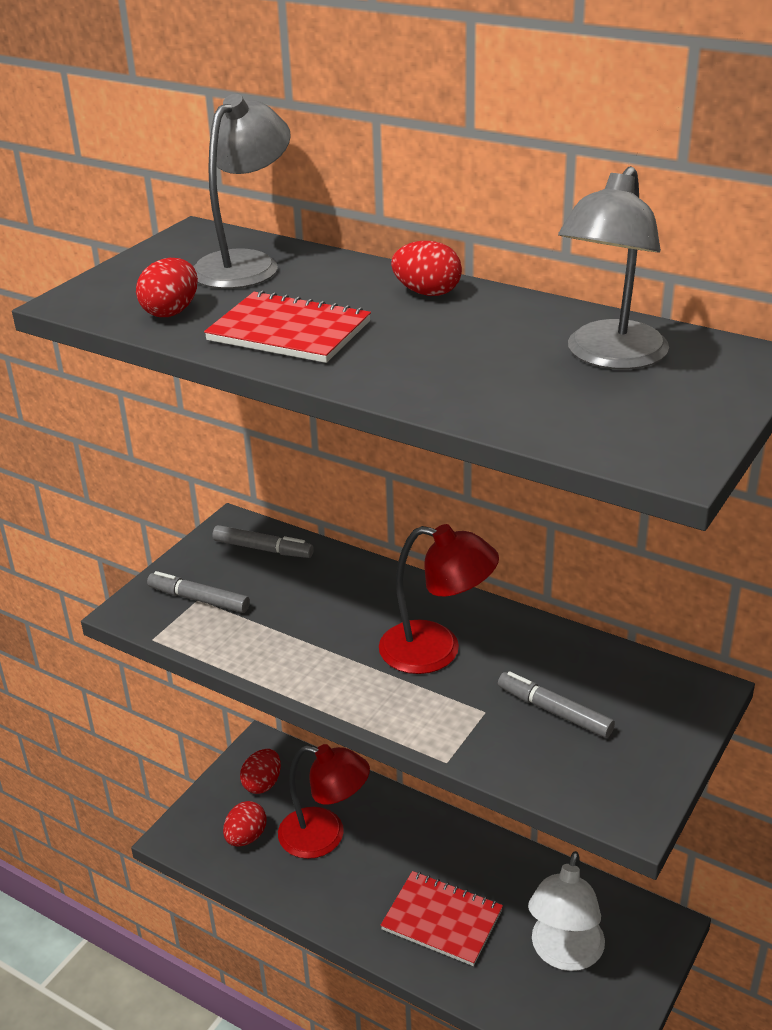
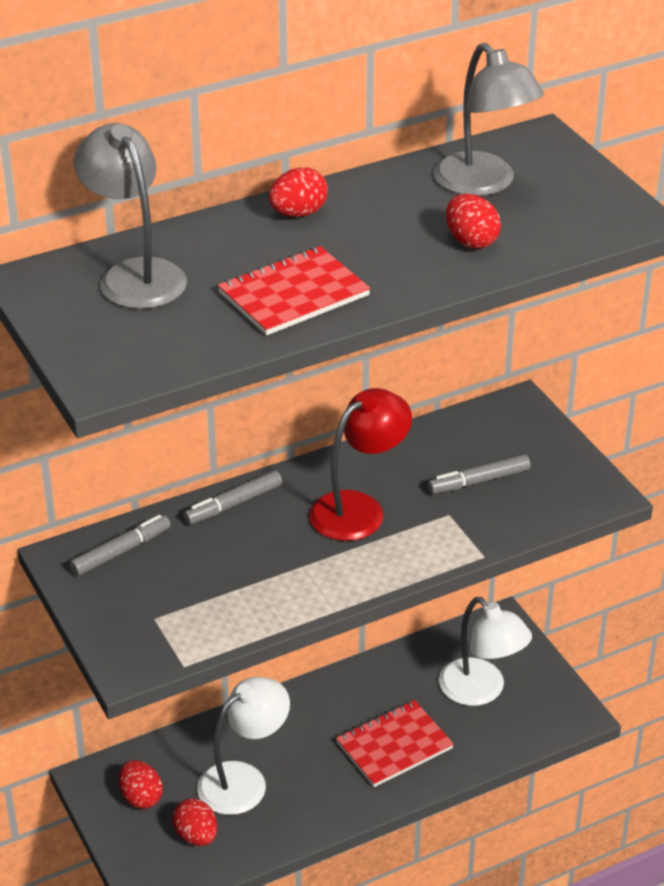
camera: 60 degrees left, 5 degrees up
red egg [136,258,198,317] -> red egg moved to [446,194,501,249]
grey marker [147,571,250,613] -> grey marker moved to [183,470,282,525]
red lamp [278,744,370,859] -> white lamp [197,677,290,815]

